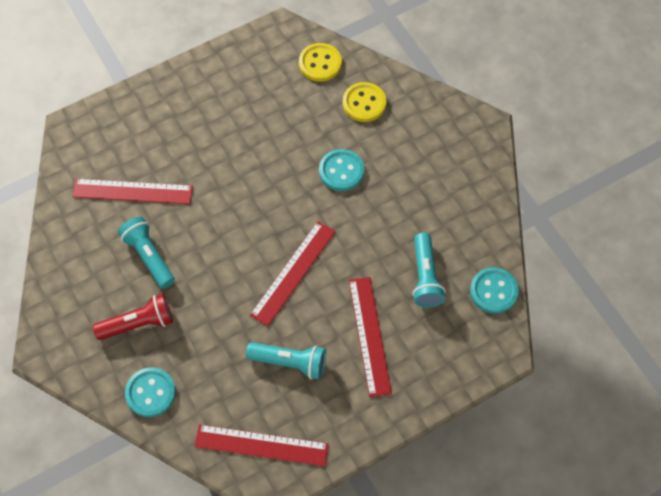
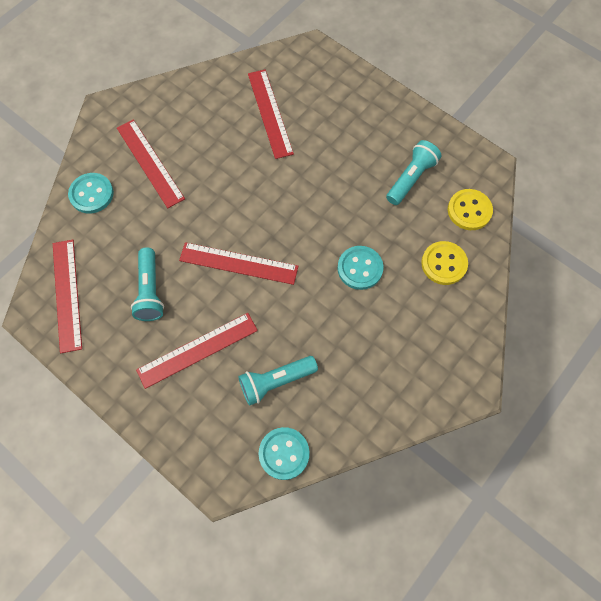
camera: 70 degrees right, 5 degrees up
red flashlight [93,294,173,340] -> red ruler [117,119,185,208]
turquoise flashlight [118,217,175,288] -> turquoise flashlight moved to [386,140,441,205]

